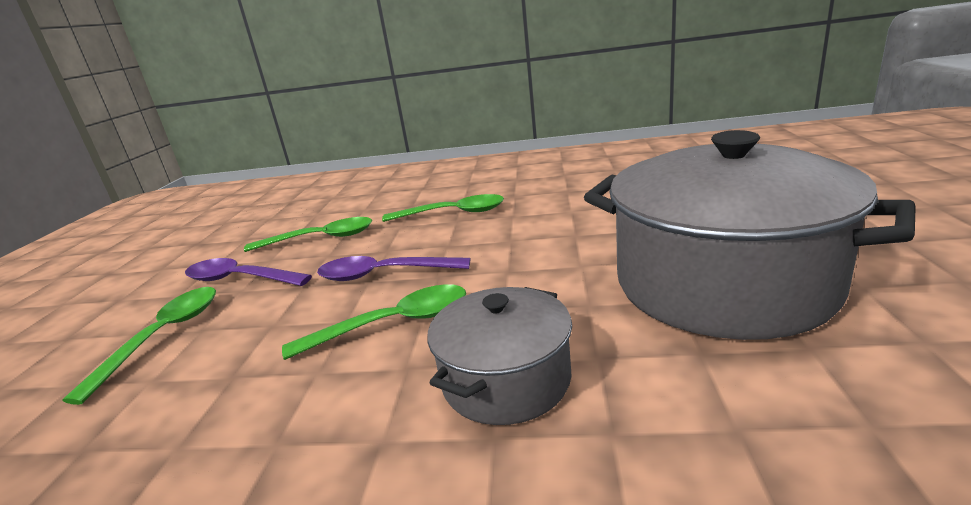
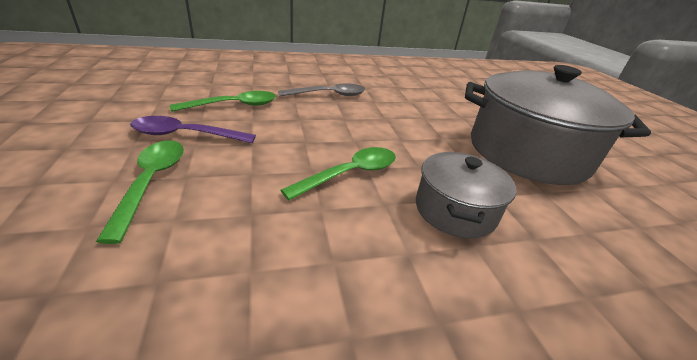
camera: 25 degrees left, 10 degrees up
purple spoon [317,256,470,281] -> none
green spoon [382,194,504,222] -> grey spoon [278,83,365,97]

